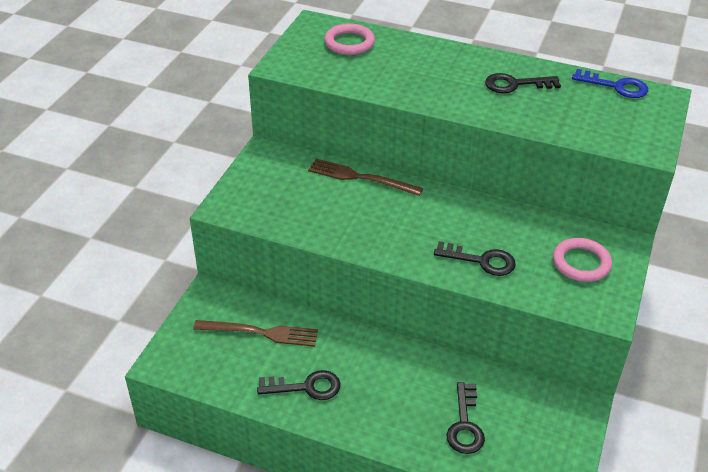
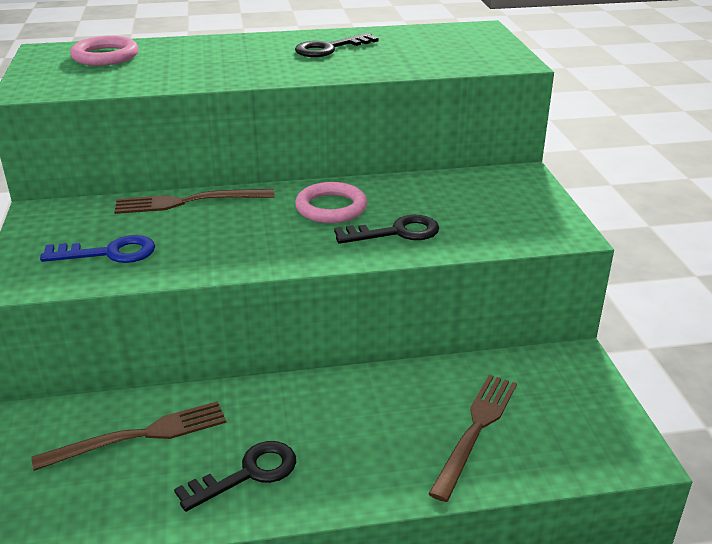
camera: 30 degrees left, 10 degrees down
black key [446,382,485,454] -> brown fork [429,375,517,502]
pink ring [553,238,612,282] -> pink ring moved to [295,182,367,223]
blue key [572,69,648,98] -> blue key moved to [40,235,155,263]

